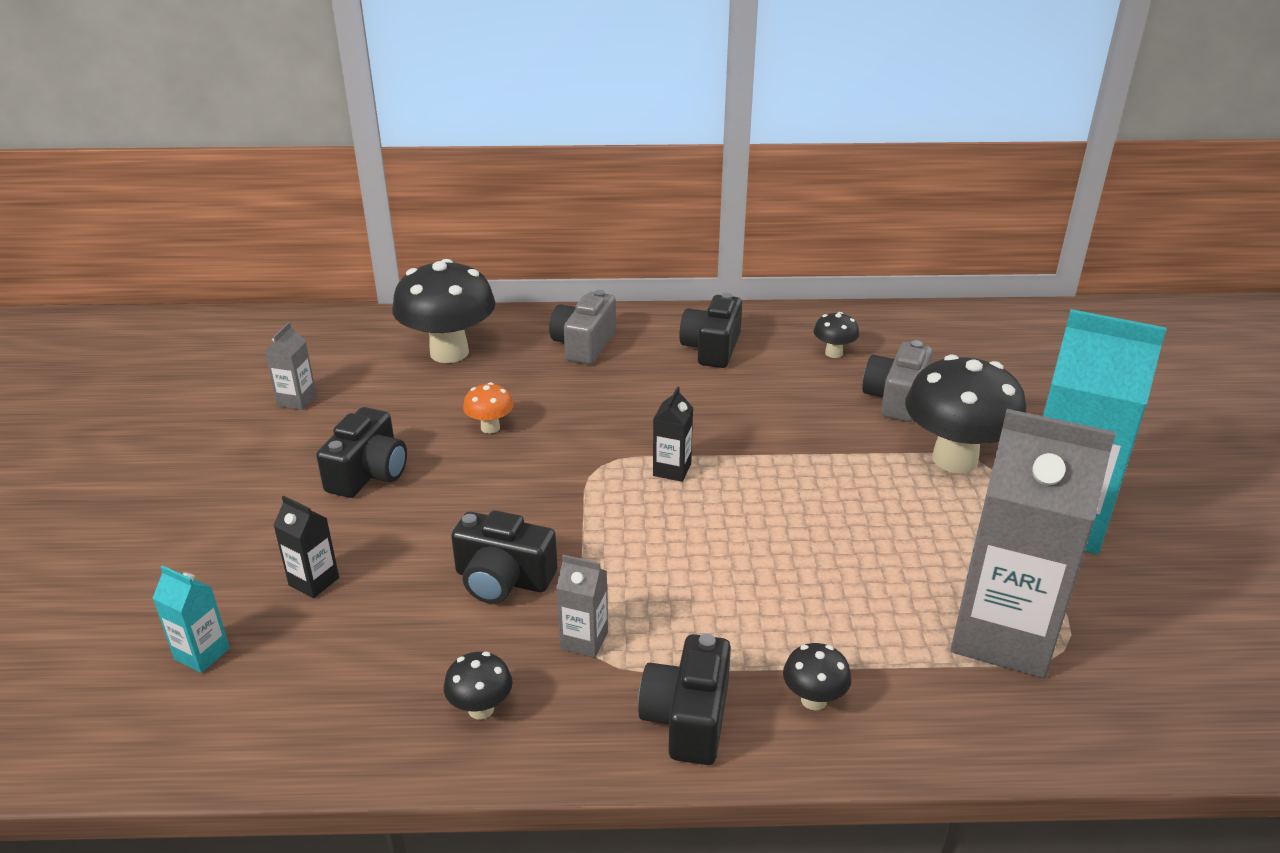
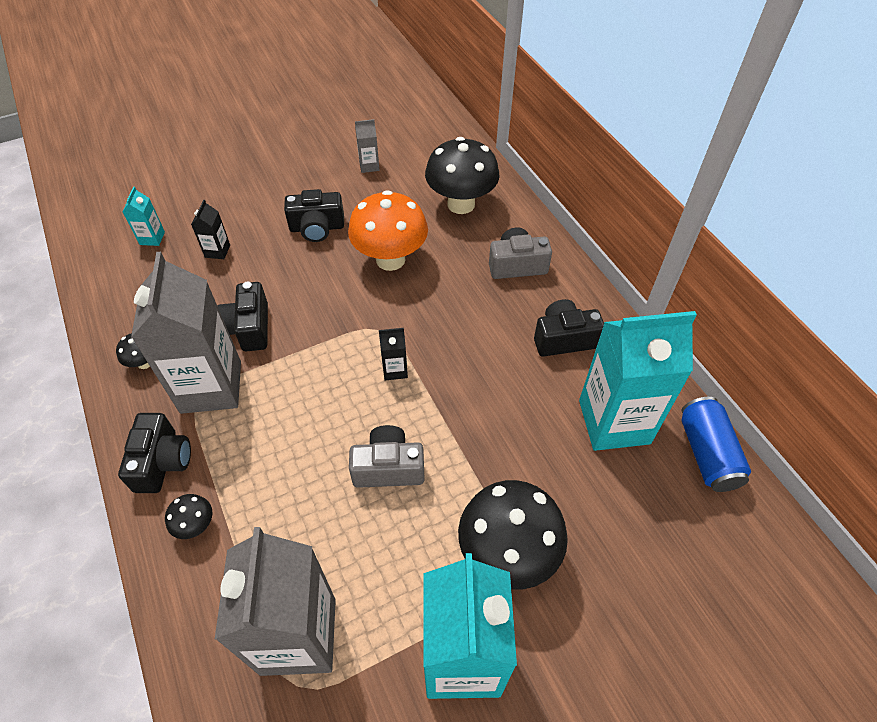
camera: 65 degrees right, 20 degrees up
orange mushroom [463,382,514,434] -> orange mushroom [348,190,428,271], size x2.22
grey carton [556,555,608,658] -> grey carton [131,252,241,414], size x2.41
black camera [638,634,731,765] -> black camera turned 105 degrees clockwise [118,413,191,493]
black mushroom [813,312,859,358] -> turquoise carton [579,311,697,451]
grey camera [862,340,933,422] -> grey camera moved to [349,425,425,488]
none -> blue can [681,397,751,492]

